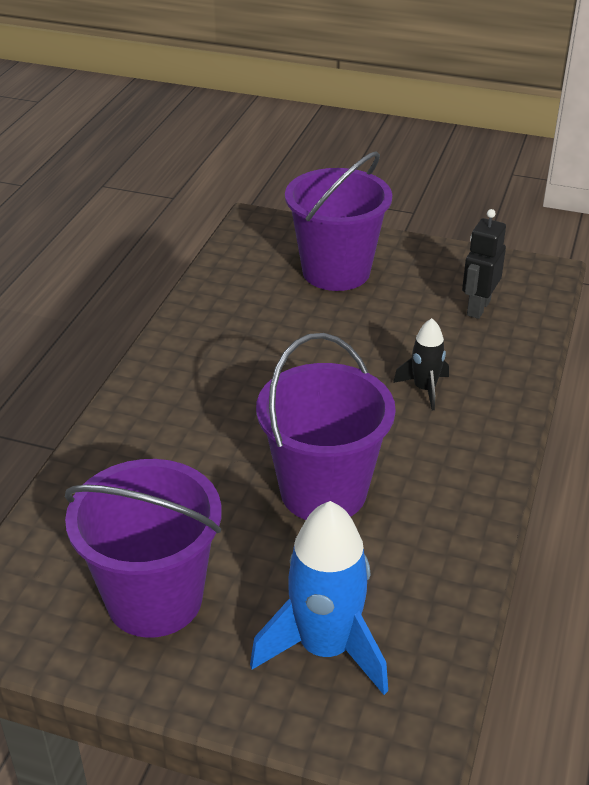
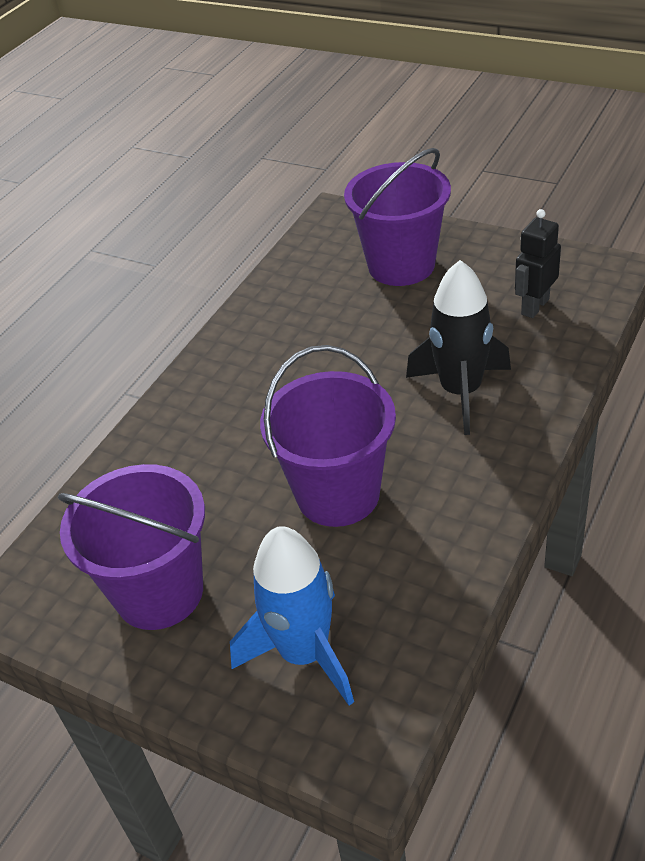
camera: 15 degrees right, 5 degrees up
black rocket [393,318,449,410] -> black rocket [406,260,511,435], size x1.85

